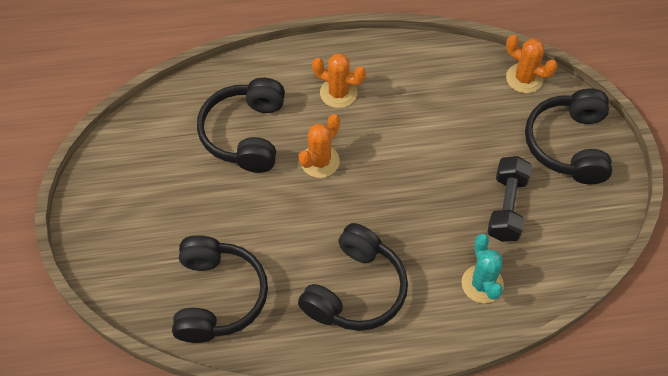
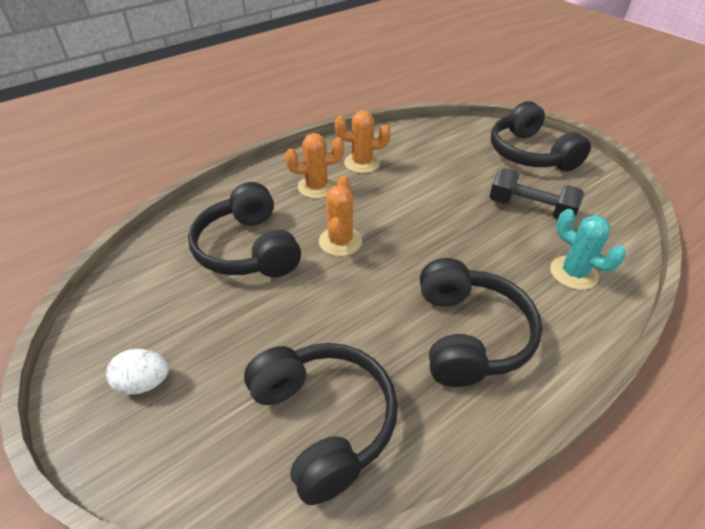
camera: 30 degrees left, 15 degrees down
black dumbbell [487,156,532,242] -> black dumbbell turned 45 degrees counterclockwise [489,168,584,219]
orange cactus [506,35,558,93] -> orange cactus moved to [335,110,391,173]
none -> white egg [106,349,169,395]

